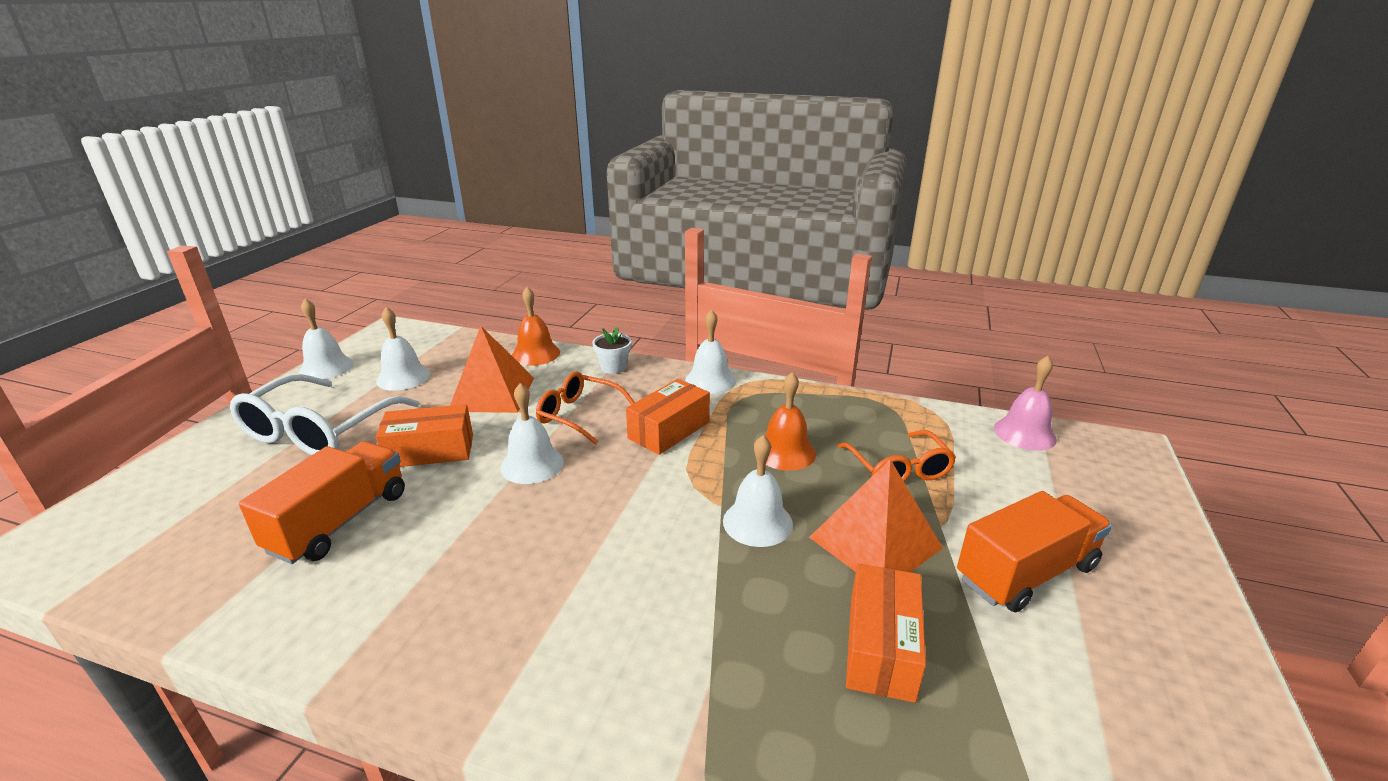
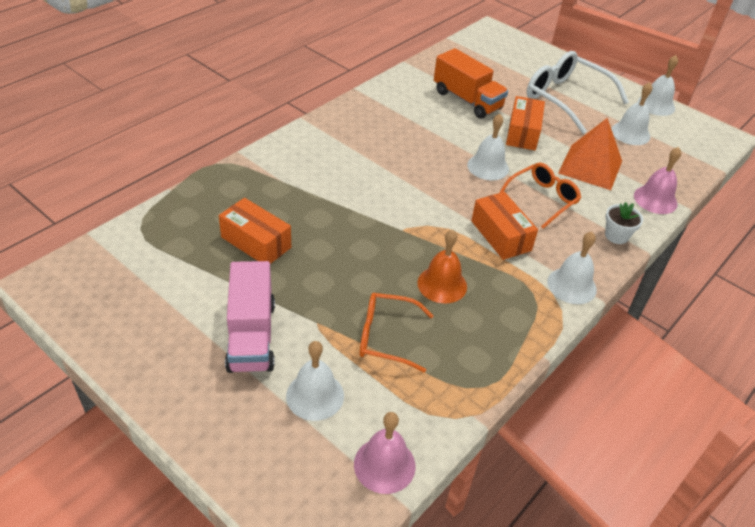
camera: 110 degrees right, 15 degrees up
orange bell [512,287,560,366] -> pink bell [634,147,681,214]
white bell [723,435,793,547] -> white bell moved to [286,341,344,421]
orange pyramid [809,459,943,572] -> none
orange truck [957,491,1112,612] -> pink truck [225,261,275,373]

